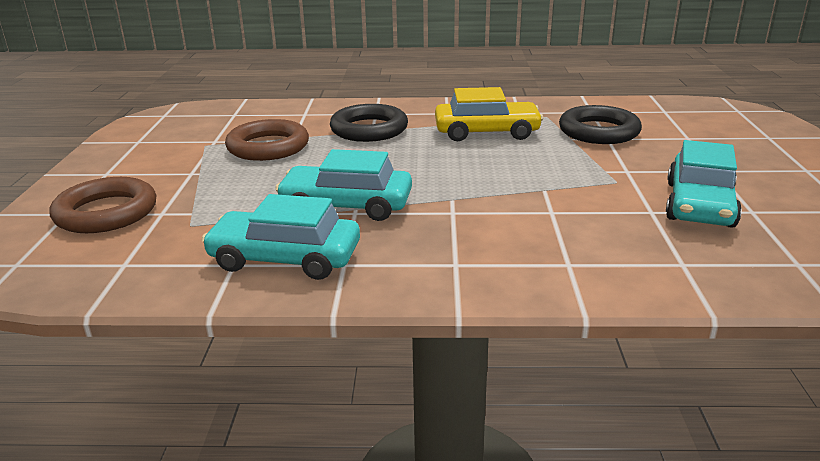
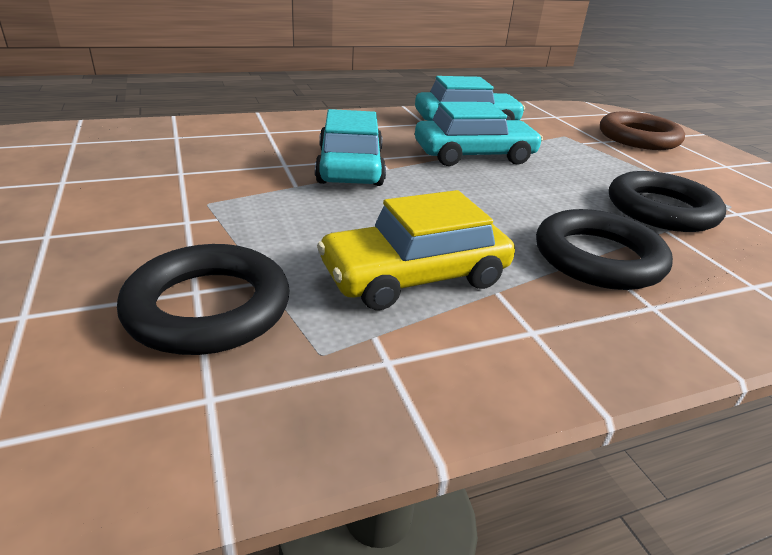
camera: 155 degrees right, 5 degrees up
brown ring [225,119,309,161] -> black ring [609,171,726,232]
turquoise car [666,140,742,228] -> turquoise car moved to [315,109,386,186]

